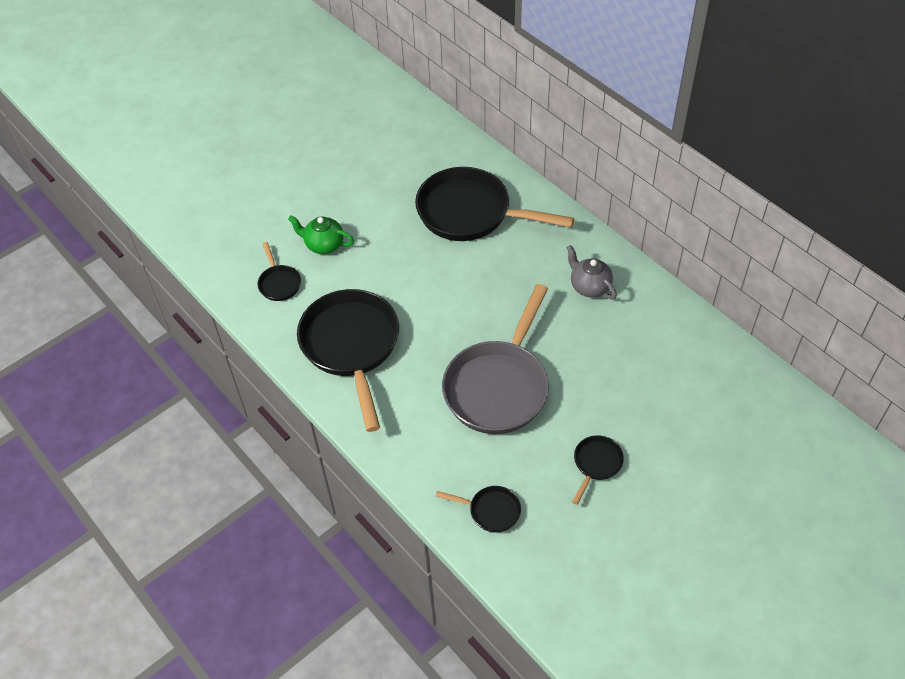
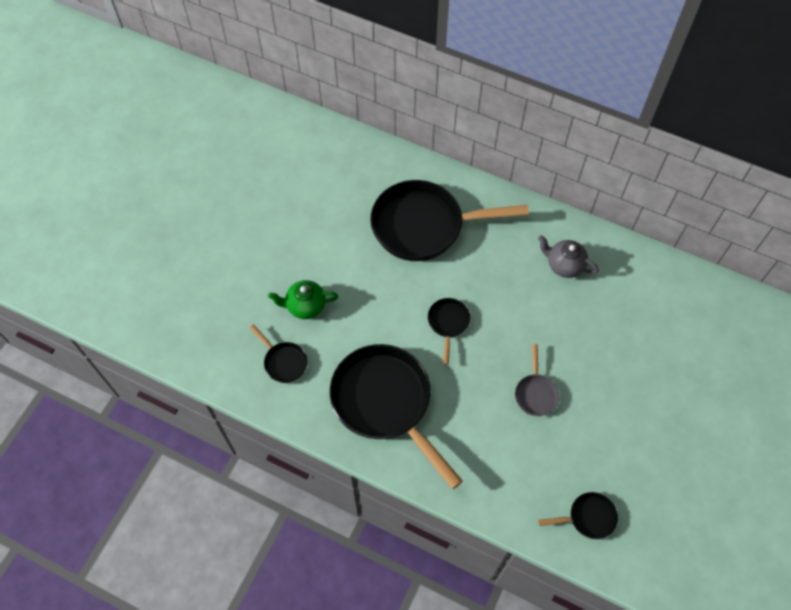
camera: 25 degrees left, 10 degrees up
grey pan [442,284,549,434] -> grey pan [515,344,559,416], size x0.44
black pan [572,435,624,505] -> black pan moved to [428,298,470,365]

